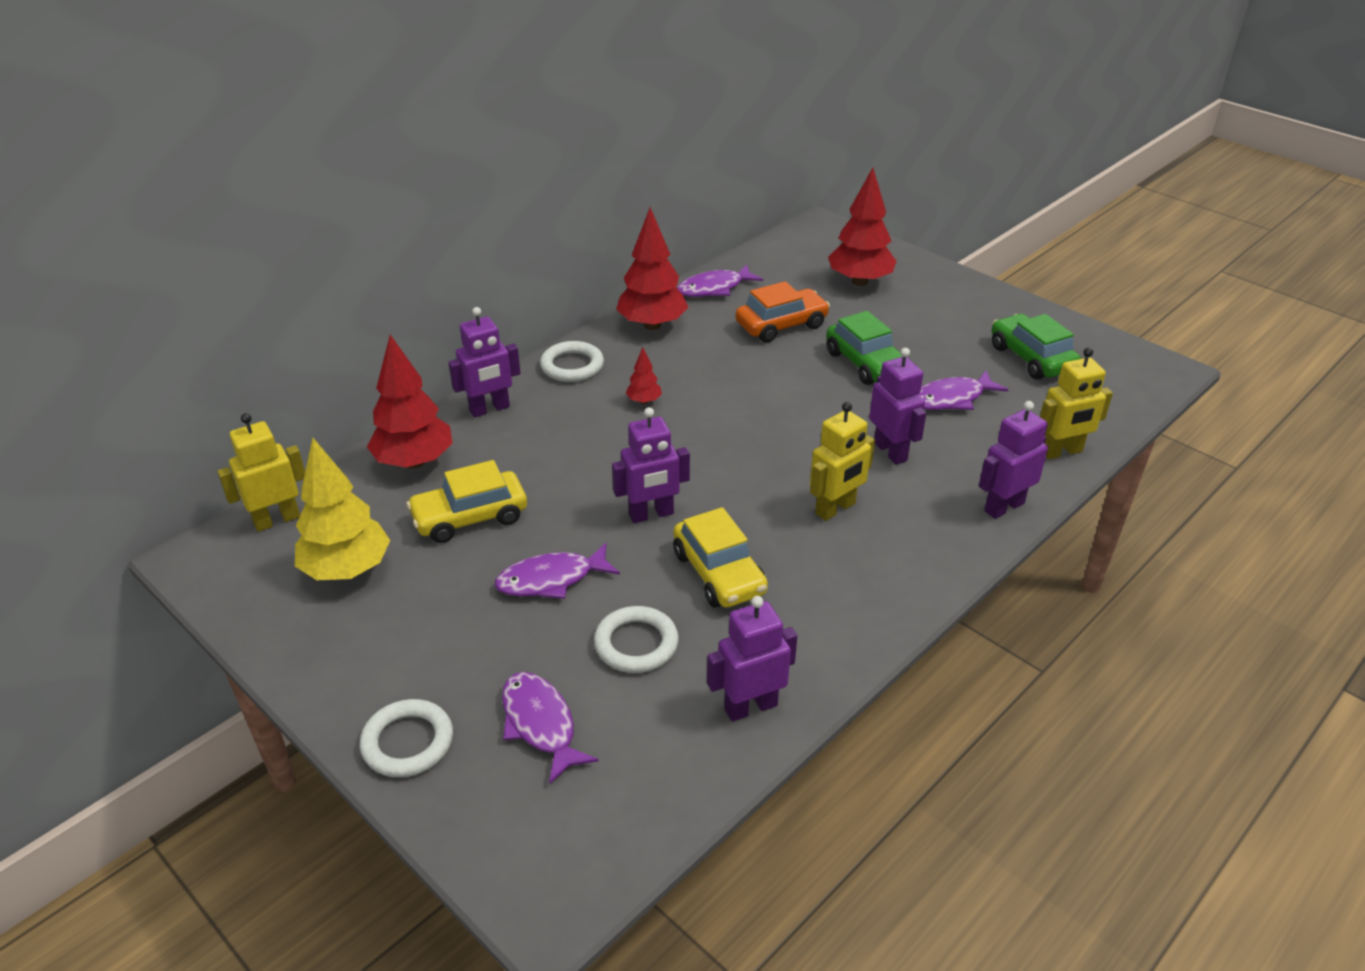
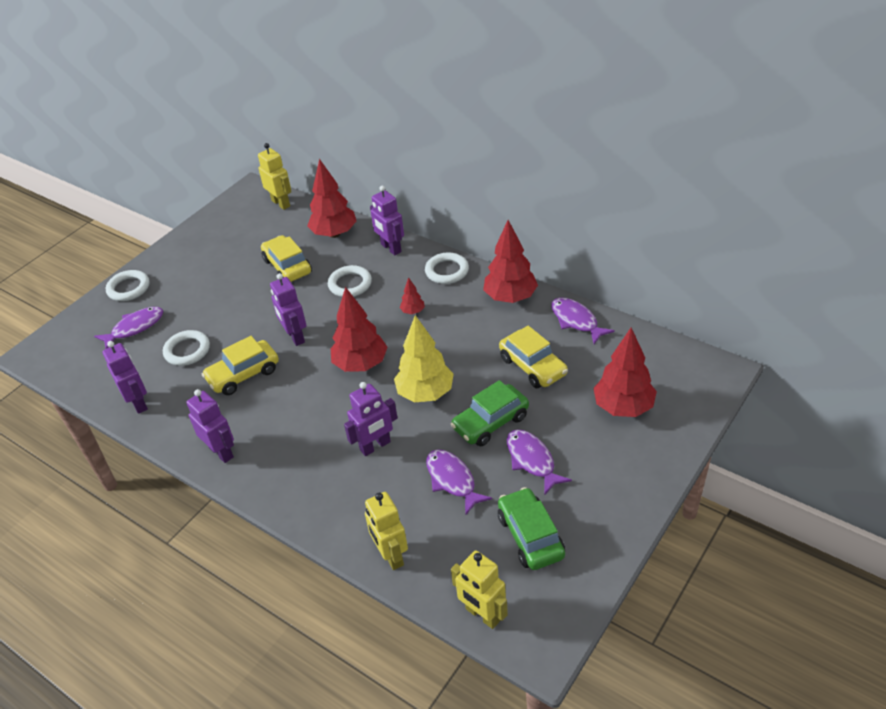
camera: 85 degrees right, 5 degrees up
yellow tree [295,438,390,580] -> yellow tree moved to [394,315,454,402]
purple fish [495,543,620,599] -> purple fish moved to [507,429,572,495]
orange car [736,281,830,343] -> yellow car [499,326,568,388]
yellow robot [810,402,875,521] -> yellow robot moved to [451,550,508,629]
purple robot [979,401,1048,519] -> purple robot moved to [186,389,234,463]
green car [992,314,1081,379] -> green car turned 75 degrees counterclockwise [498,487,565,570]
none -> white ring [328,265,372,297]
none -> red tree [331,287,388,372]

